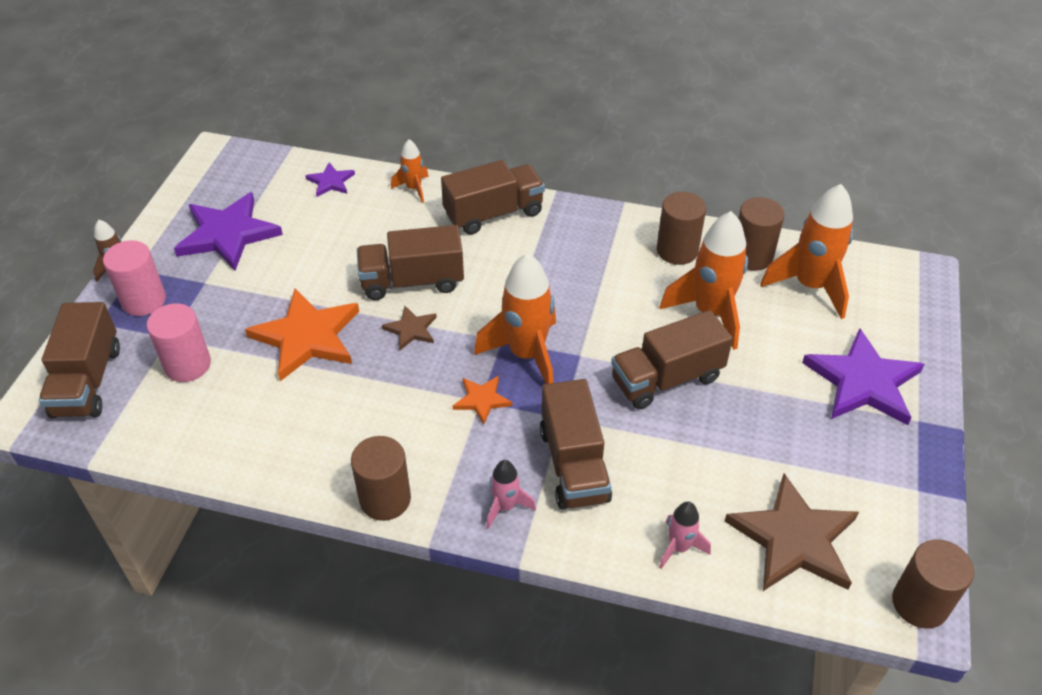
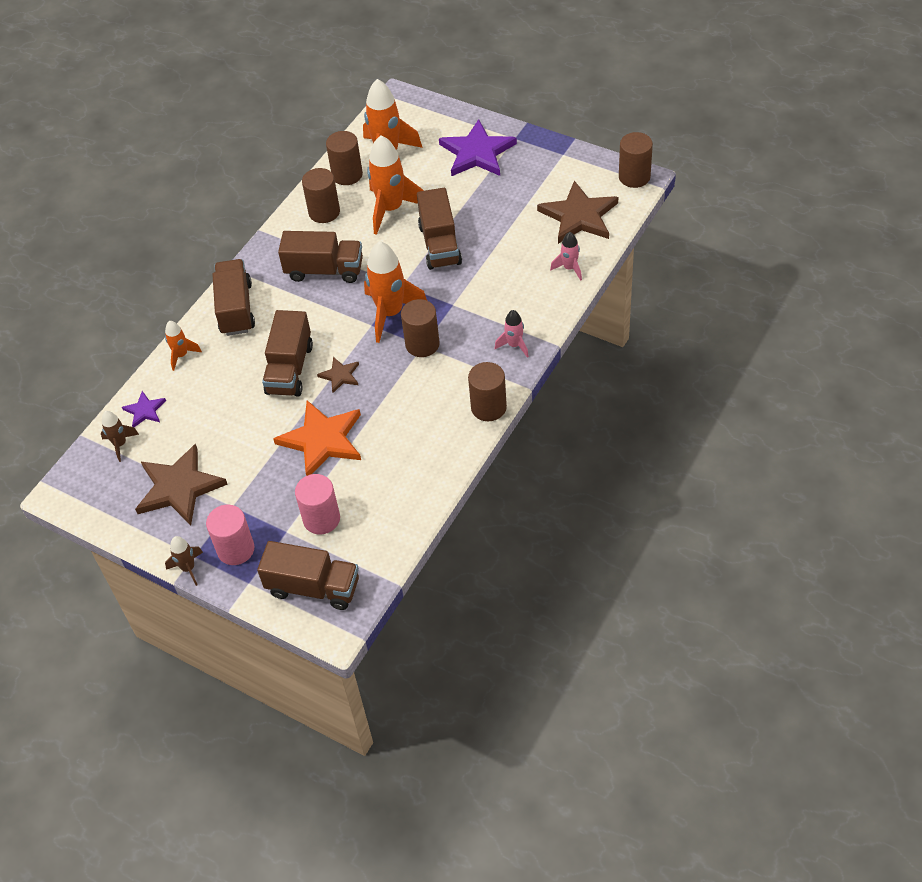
camera: 70 degrees left, 5 degrees up
purple star [174,192,283,271] -> brown star [135,444,228,525]
orange star [453,376,512,425] -> brown cylinder [401,299,440,357]
brown truck [540,379,612,509] -> brown truck moved to [278,231,363,283]
none -> brown rocket [101,411,139,462]

